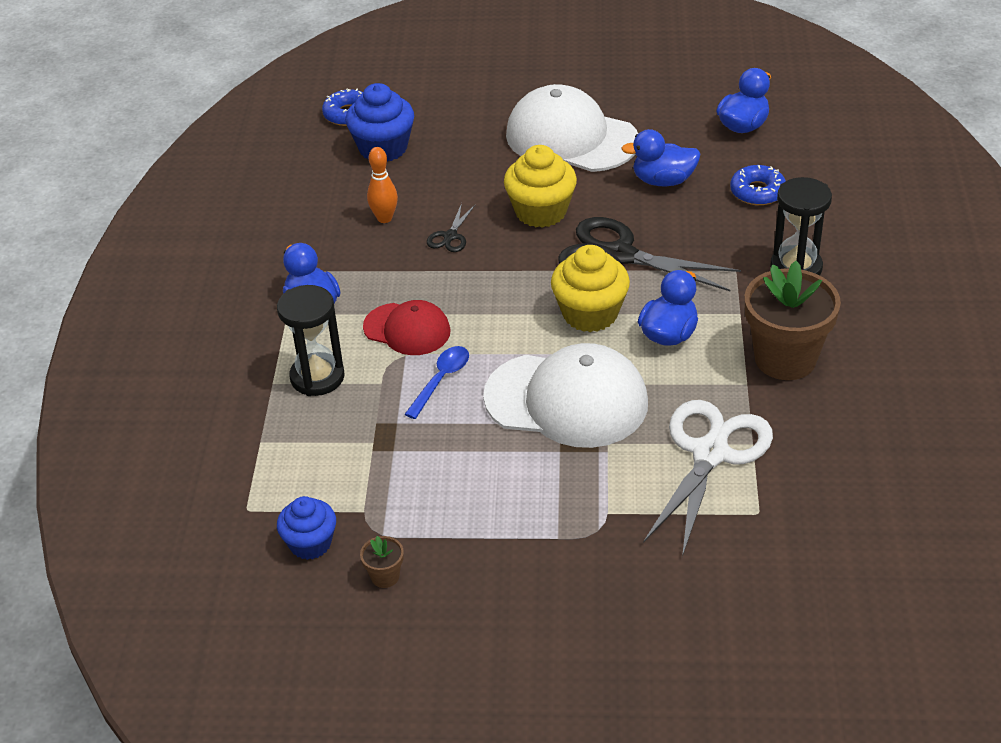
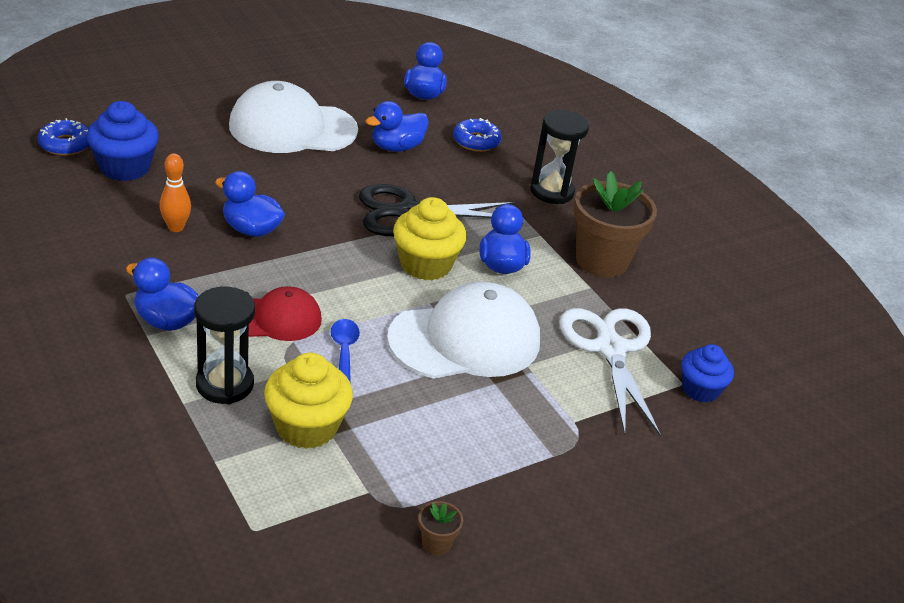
camera: 40 degrees left, 5 degrees down
blue cupcake [277,496,336,560] -> blue cupcake moved to [681,344,734,403]
black scissors [427,203,475,252] -> blue duck [215,171,285,237]
yellow cupcake [504,145,577,228] -> yellow cupcake moved to [264,352,353,449]

